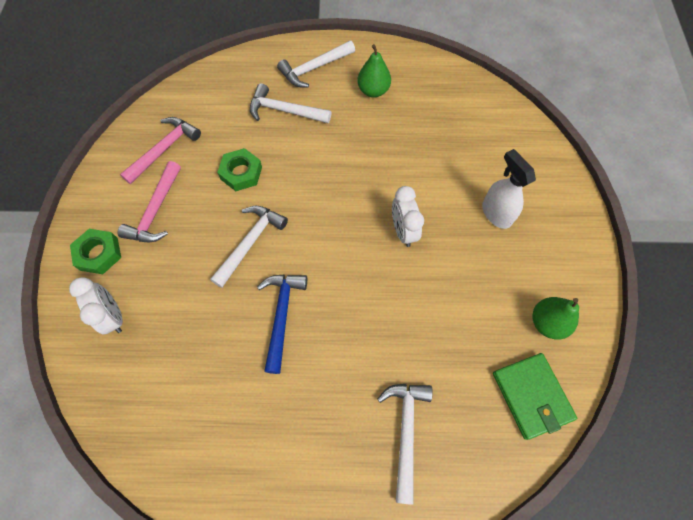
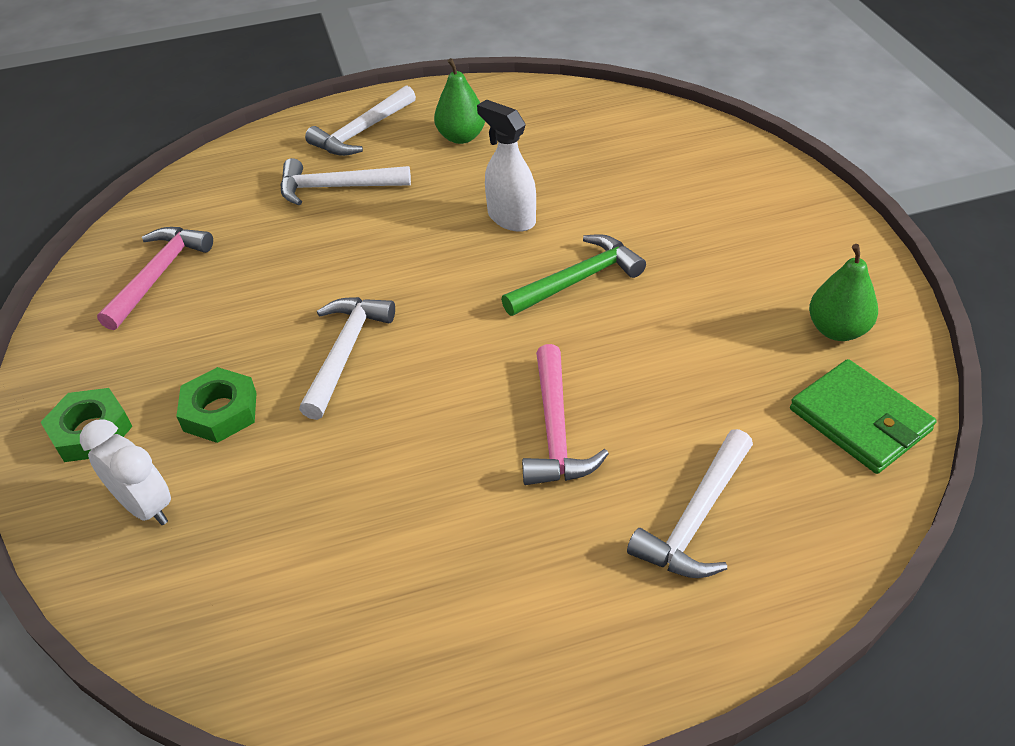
camera: 15 degrees left, 20 degrees down
pink hammer [117,161,181,242] -> pink hammer moved to [522,344,609,485]
green nut [217,148,262,191] -> green nut moved to [176,367,256,443]
blue hammer [257,274,307,374] -> none
white hammer [377,384,433,505] -> white hammer turned 135 degrees counterclockwise [627,429,753,578]
white clock [392,186,424,247] -> green hammer [501,234,646,316]
white spray bottle [482,149,536,229] -> white spray bottle moved to [477,99,536,232]

